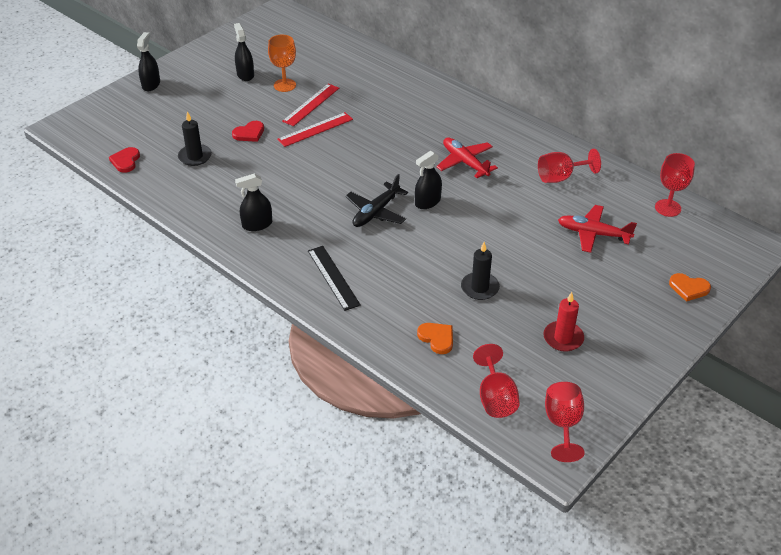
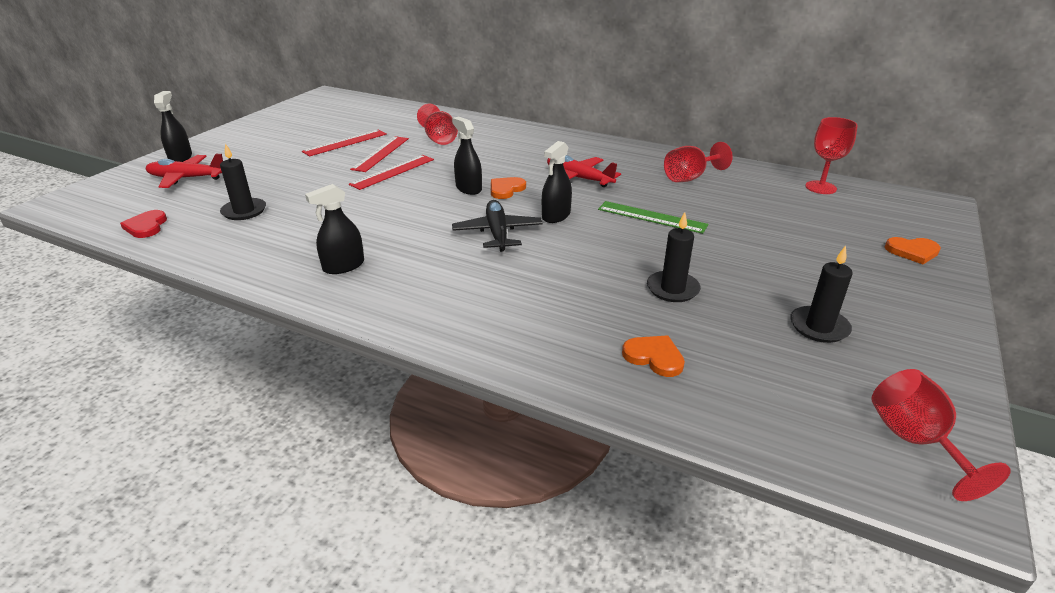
camera: 15 degrees left, 10 degrees down
red heart [232,121,264,142] -> none
black spray bottle [234,23,254,81] -> black spray bottle moved to [452,117,482,195]
orange goblet [268,35,296,92] -> red ruler [302,130,387,156]
black ruler [308,246,361,311] -> none
black plane [345,174,408,227] -> black plane turned 150 degrees clockwise [452,200,543,252]
red goblet [473,344,520,418] -> red goblet moved to [417,104,458,145]
red candle [543,292,584,352] -> black candle [790,246,853,343]
red plane [558,205,637,253] -> red plane moved to [146,154,223,188]
none -> orange heart [491,177,526,199]
none -> green ruler [598,201,708,234]

